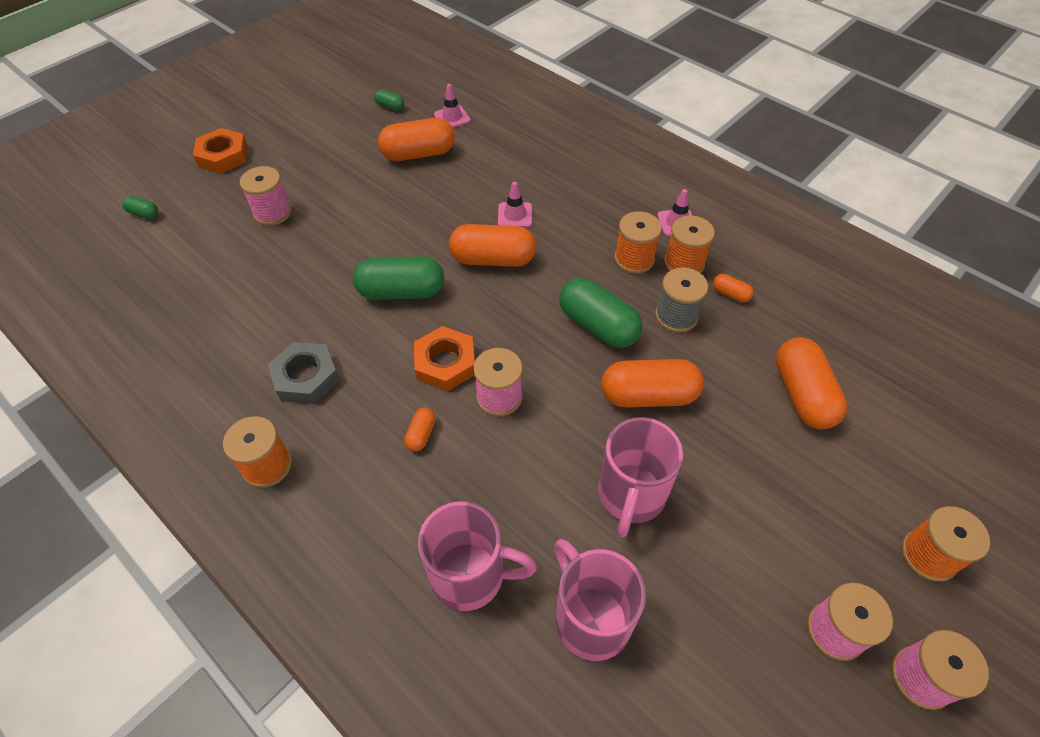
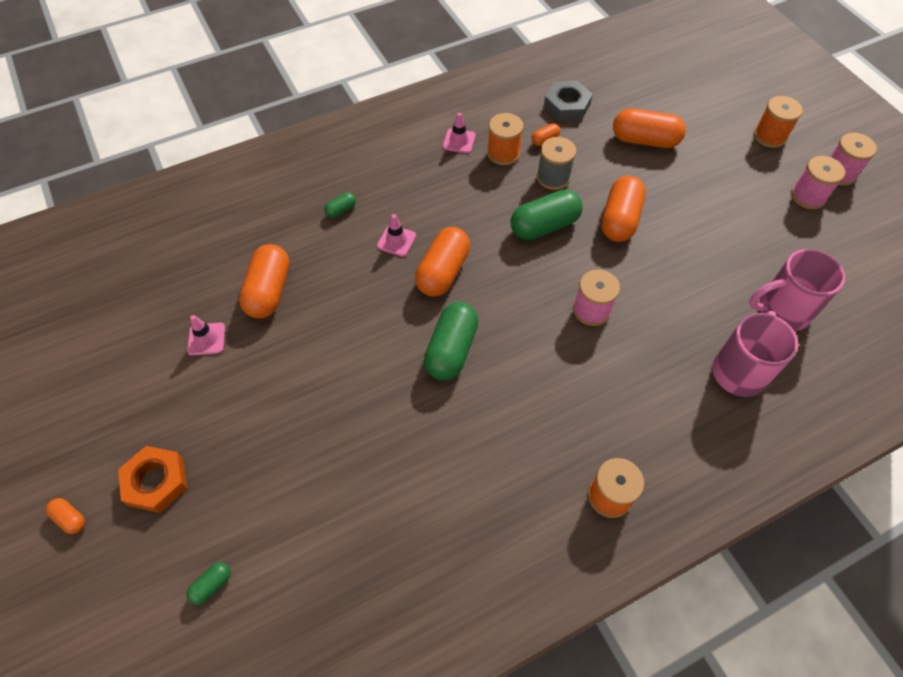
camera: 70 degrees left, 5 degrees up
pink spool [240,166,292,226] -> none
grey nut [268,342,340,404] -> grey nut moved to [544,81,593,121]
green capsule [374,89,404,111] -> green capsule moved to [324,192,356,218]
orange capsule [404,408,436,452] -> orange capsule moved to [46,498,85,534]
orange nut [414,326,475,392] -> none
pink traffic cone [434,84,471,128] -> pink traffic cone moved to [187,315,225,356]
pink mug [598,417,683,537] -> none
orange spool [614,211,662,274] -> none

